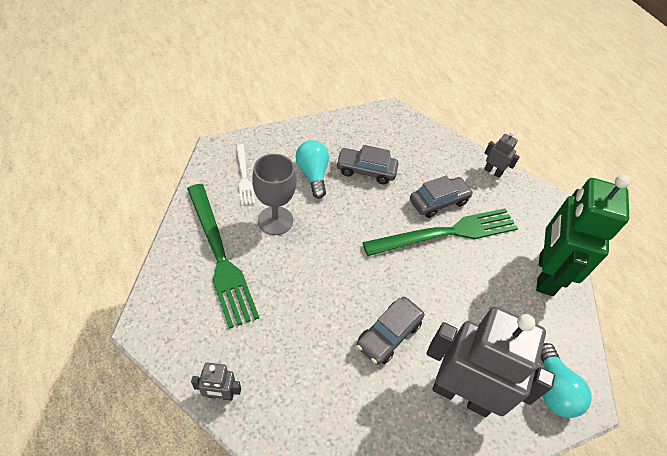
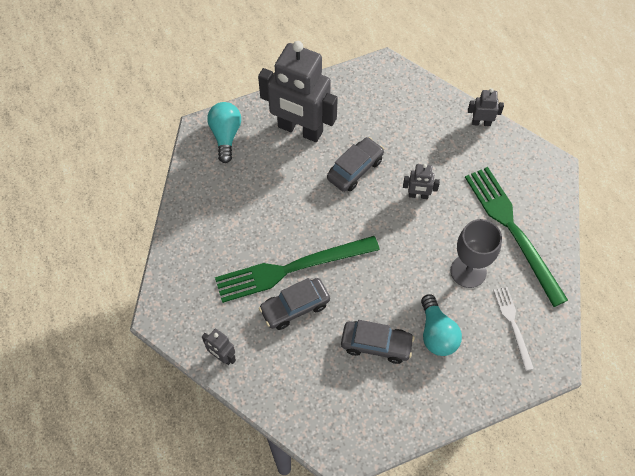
camera: 175 degrees left, 10 degrees up
green robot [536,175,630,296] -> none
none -> grey robot [403,164,440,199]

